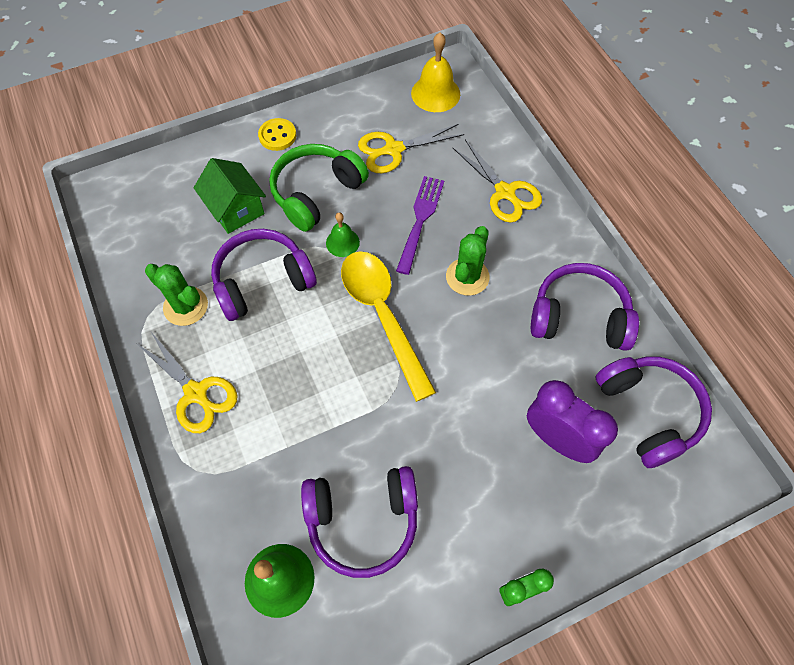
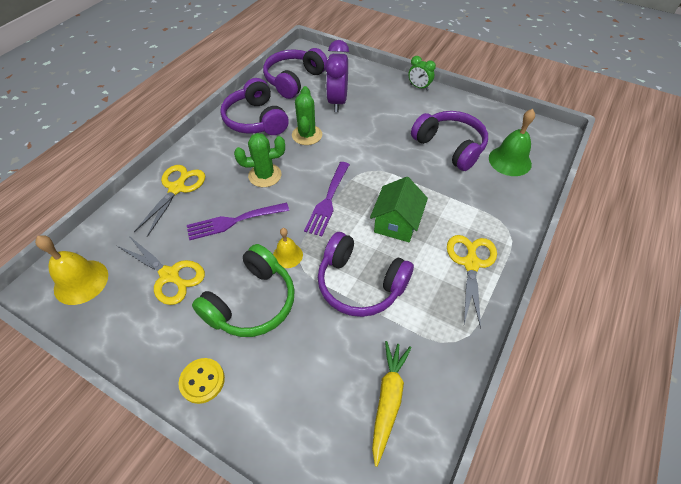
camera: 125 degrees left, 10 degrees down
green cactus [145,264,208,326] -> green cactus moved to [292,86,322,145]
green house [194,158,266,234] -> green house moved to [370,177,428,242]
green headphones [269,144,369,232] -> green headphones turned 60 degrees counterclockwise [192,244,295,337]
green bell [326,212,360,257] -> yellow bell [273,228,303,268]
yellow spoon [341,251,436,402] -> purple fork [304,162,350,236]
none -> yellow carrot [372,341,412,467]

